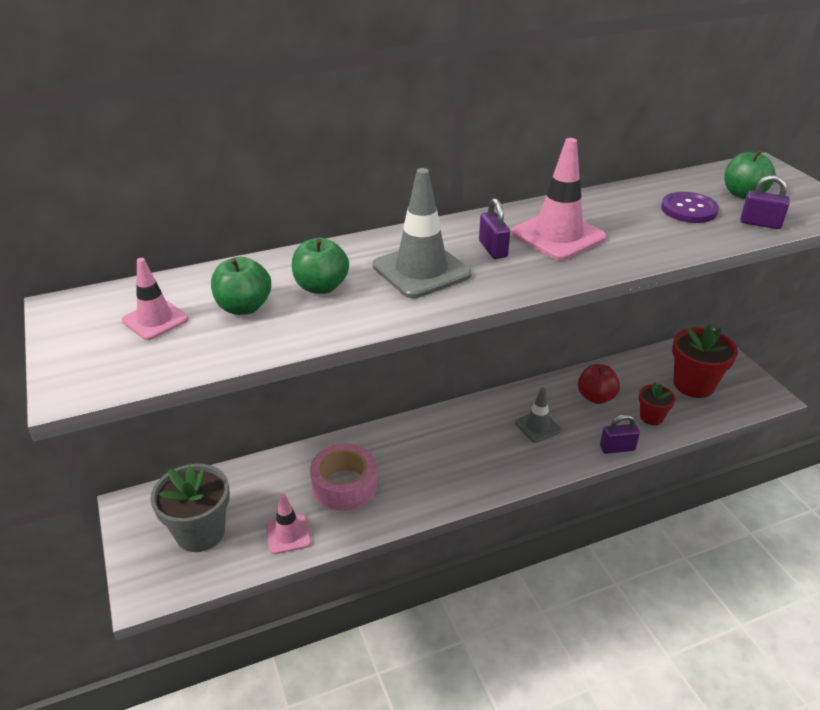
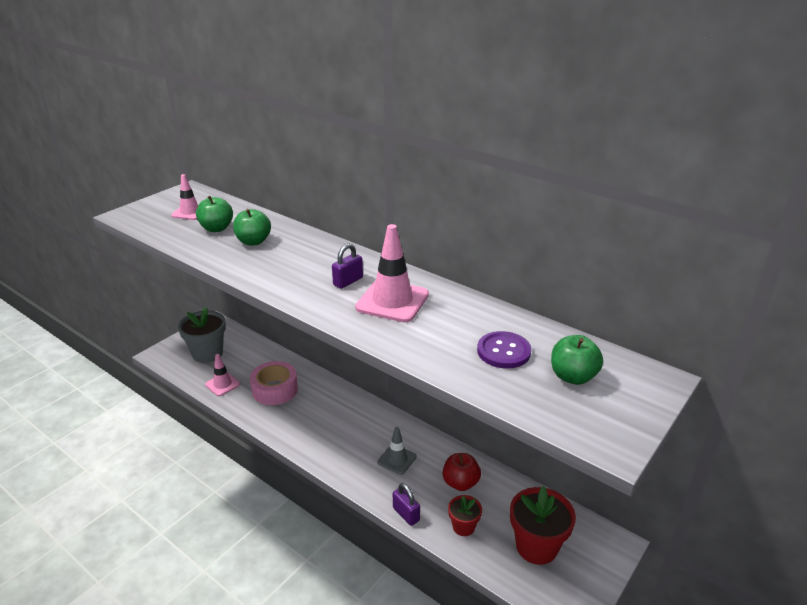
camera: 60 degrees right, 5 degrees down
grey traffic cone [373,168,471,298] -> none
purple padlock [740,175,790,229] -> none

